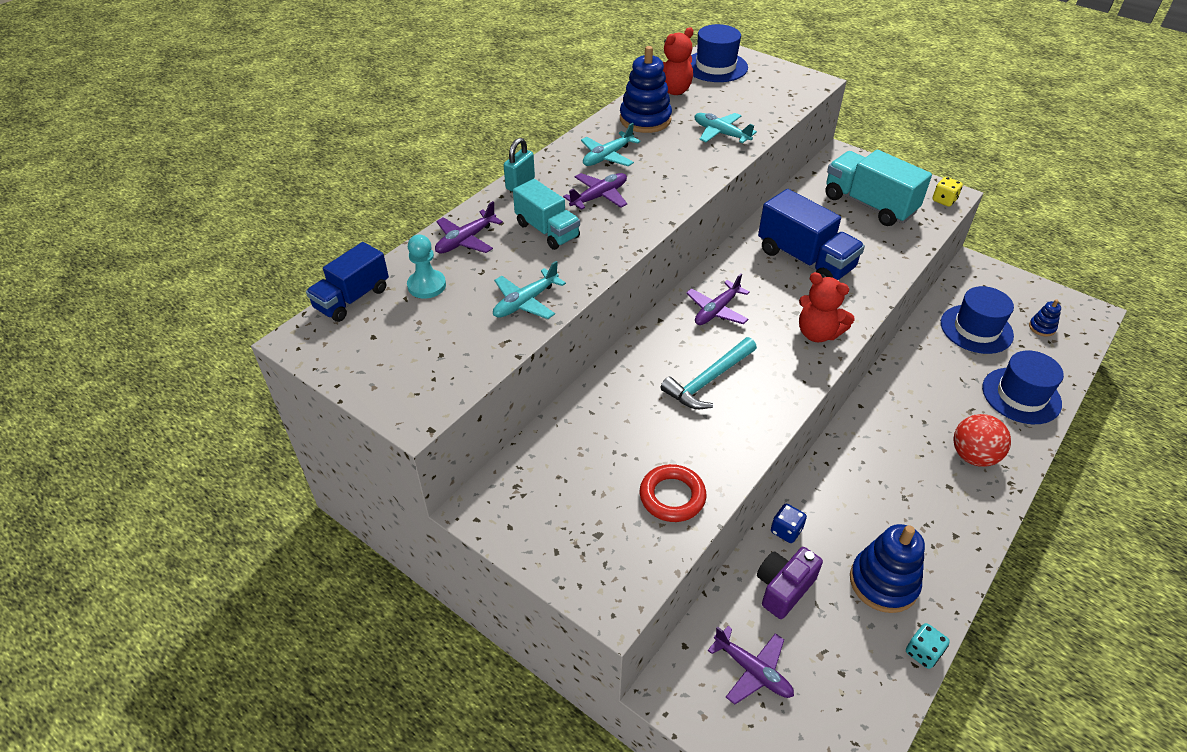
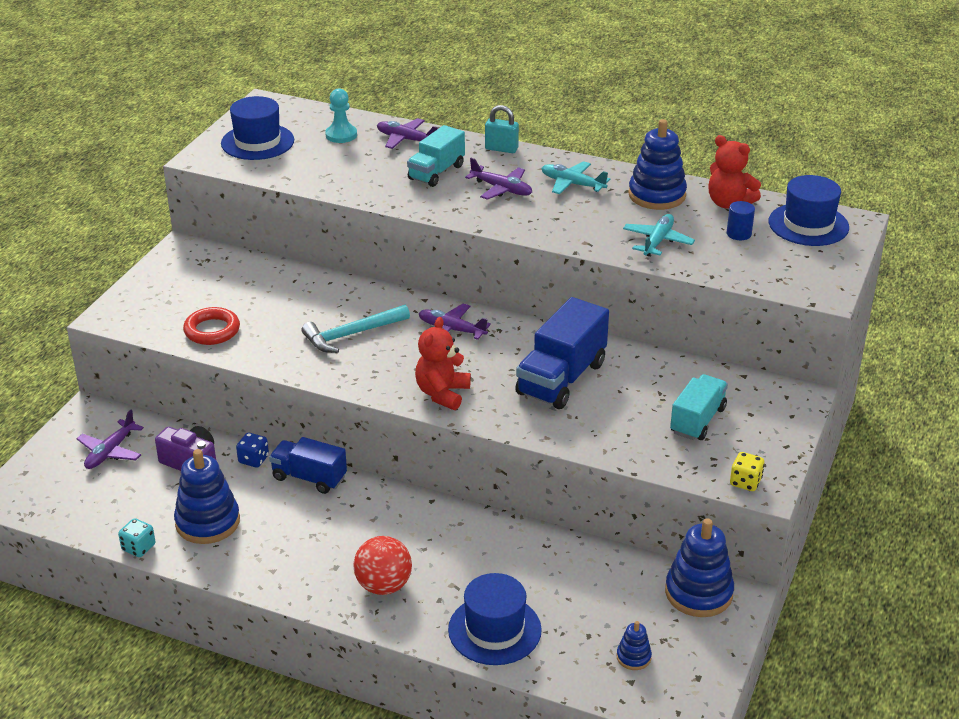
camera: 75 degrees right, 10 degrees down
blue truck [306,242,389,322] -> blue truck moved to [269,437,347,494]
turquoise plane [493,261,566,319] -> none
turquoise hammer [660,337,757,409] -> turquoise hammer turned 60 degrees counterclockwise [302,305,410,353]
turquoise truck [825,150,932,226] -> turquoise truck [670,374,728,440], size x0.65
blue hat [941,286,1014,354] -> blue hat moved to [221,96,294,160]
none -> blue stacking toy [665,518,734,617]
none -> blue cylinder [727,201,755,240]

